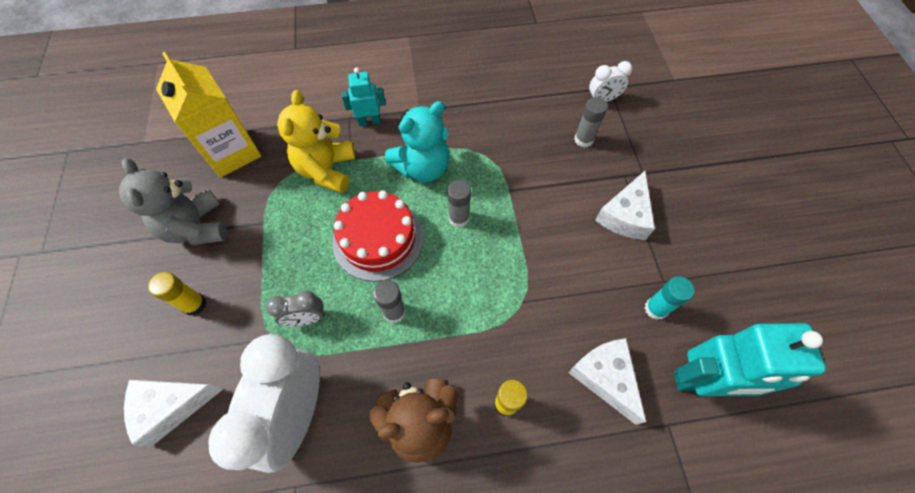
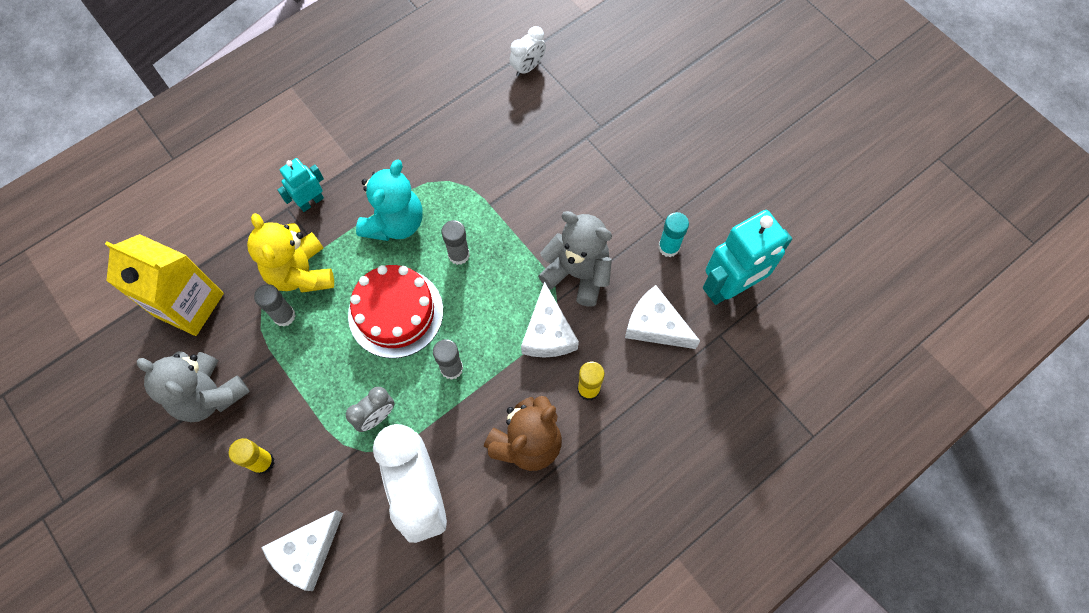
camera: 30 degrees left, 5 degrees up
grey glue stick [574,97,608,147] -> grey glue stick moved to [254,284,296,327]
white cheese [595,171,655,240] -> white cheese moved to [521,282,579,358]
none -> grey teddy bear [538,211,612,307]

